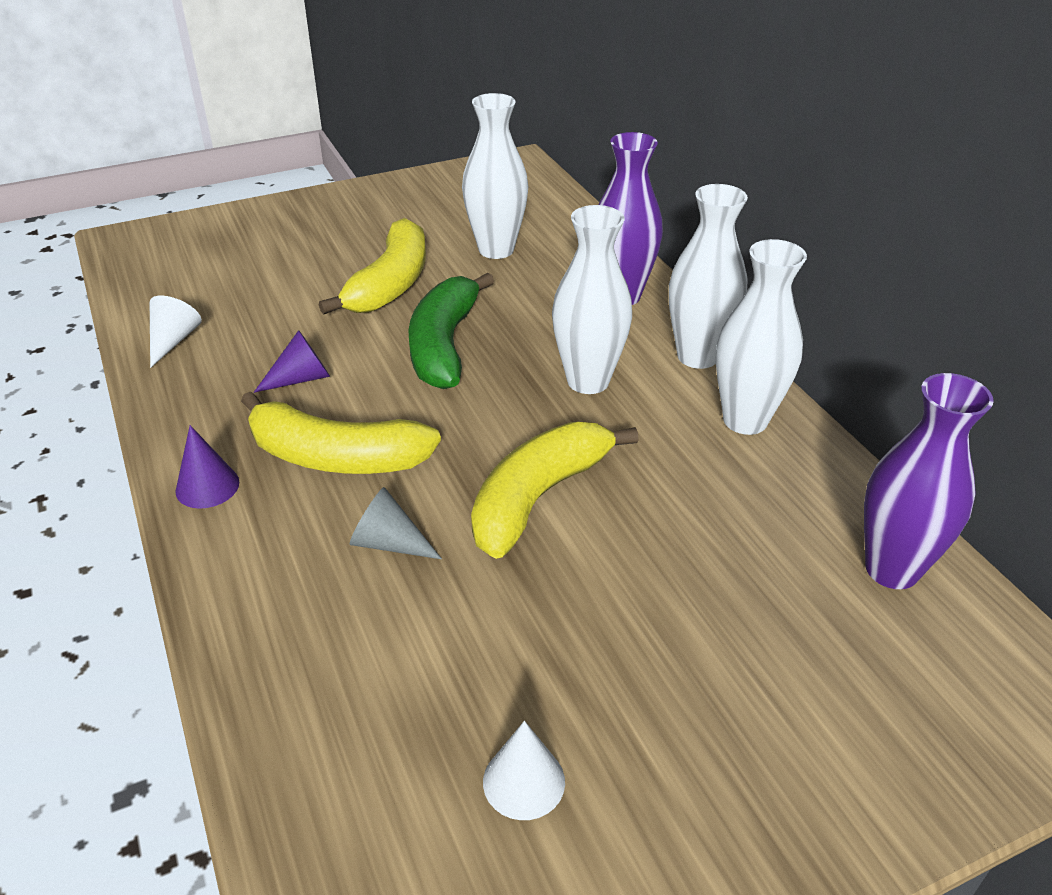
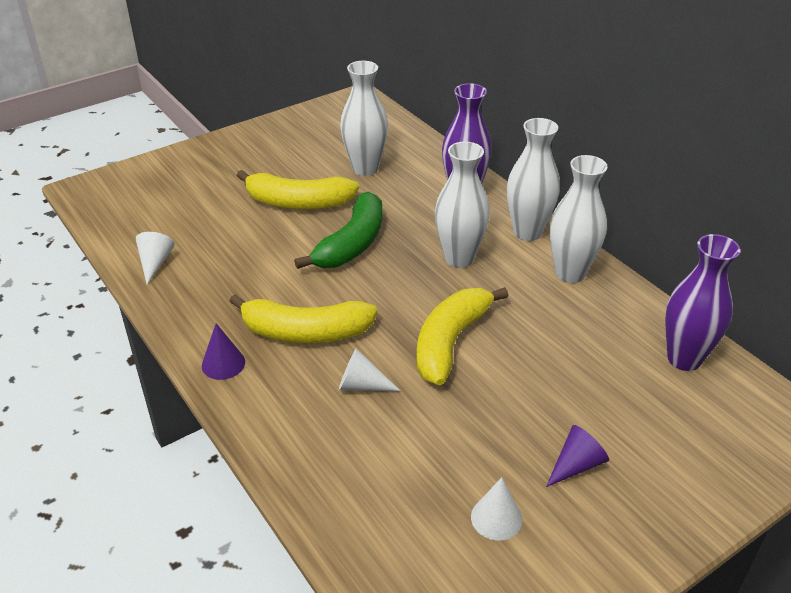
camera: 10 degrees left, 0 degrees up
purple cone [254,330,330,393] -> purple cone moved to [546,425,609,487]
yellow banana [319,218,426,314] -> yellow banana turned 90 degrees clockwise [237,170,359,209]
grey cone [349,487,442,559] -> white cone [339,348,400,391]
green banana [408,273,494,389] -> green banana turned 150 degrees counterclockwise [294,192,382,269]

